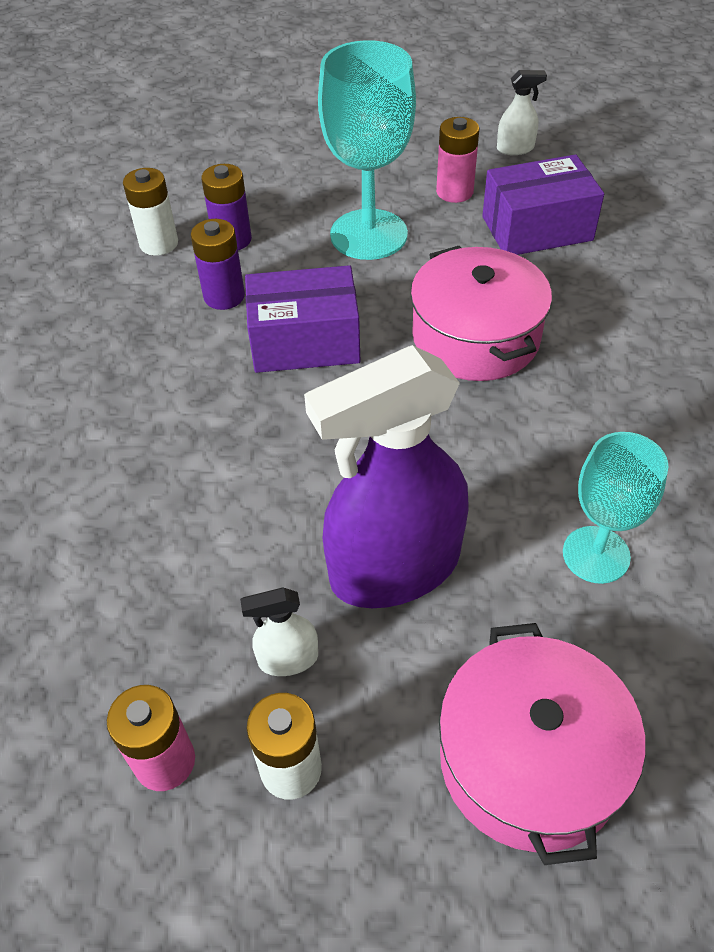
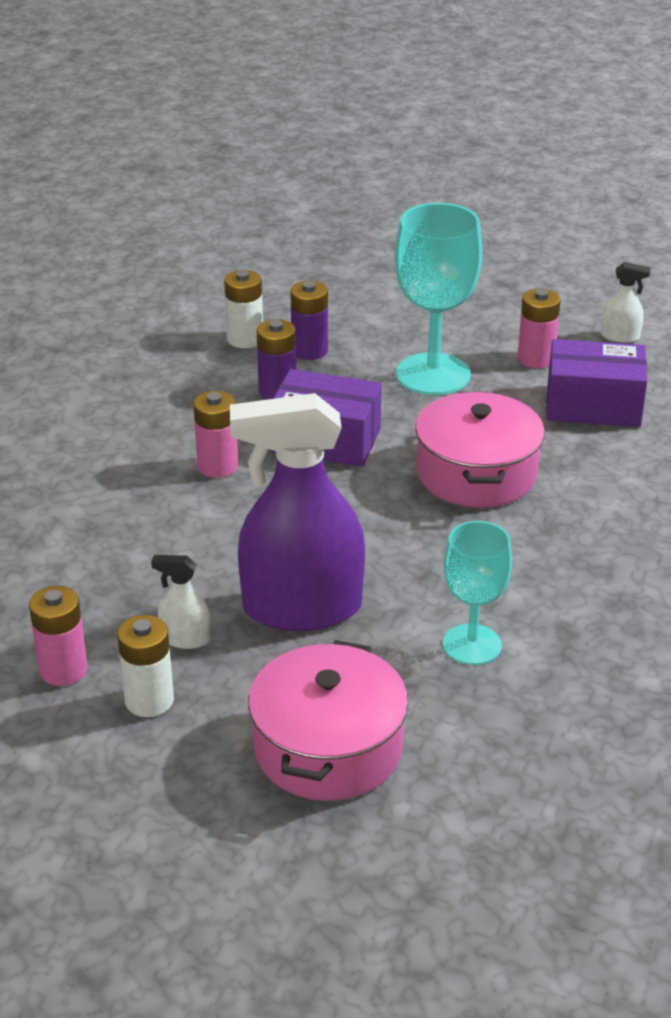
camera: 20 degrees right, 15 degrees down
none -> pink battery [193,391,238,478]

